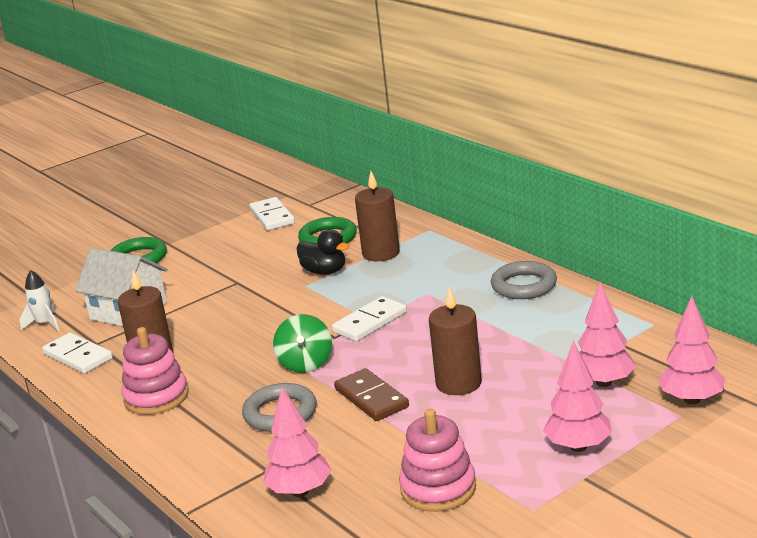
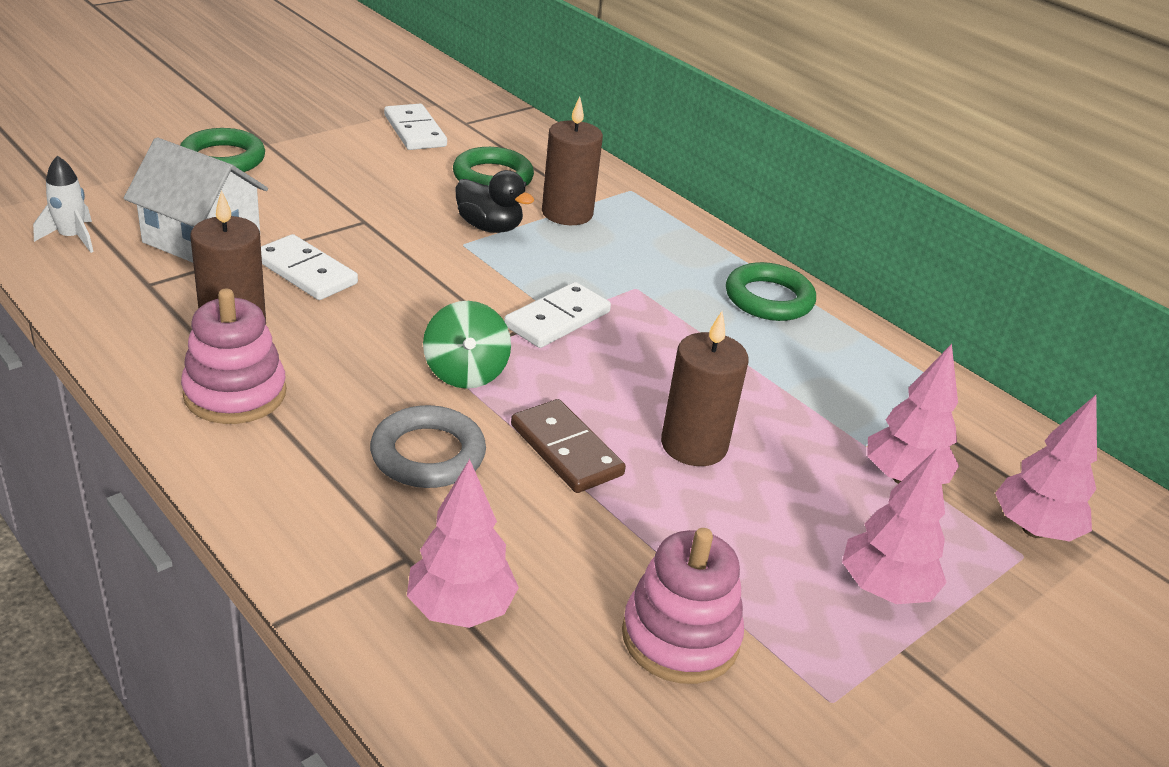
camera: 10 degrees left, 10 degrees up
white domino [42,333,113,374] -> white domino moved to [261,234,358,300]
grey ring [491,261,557,299] -> green ring [726,262,816,321]

